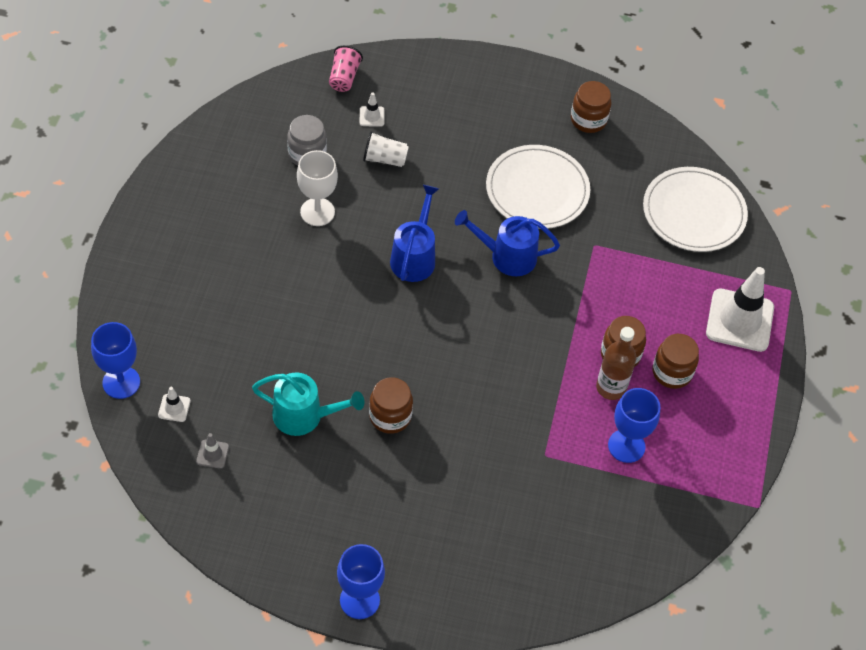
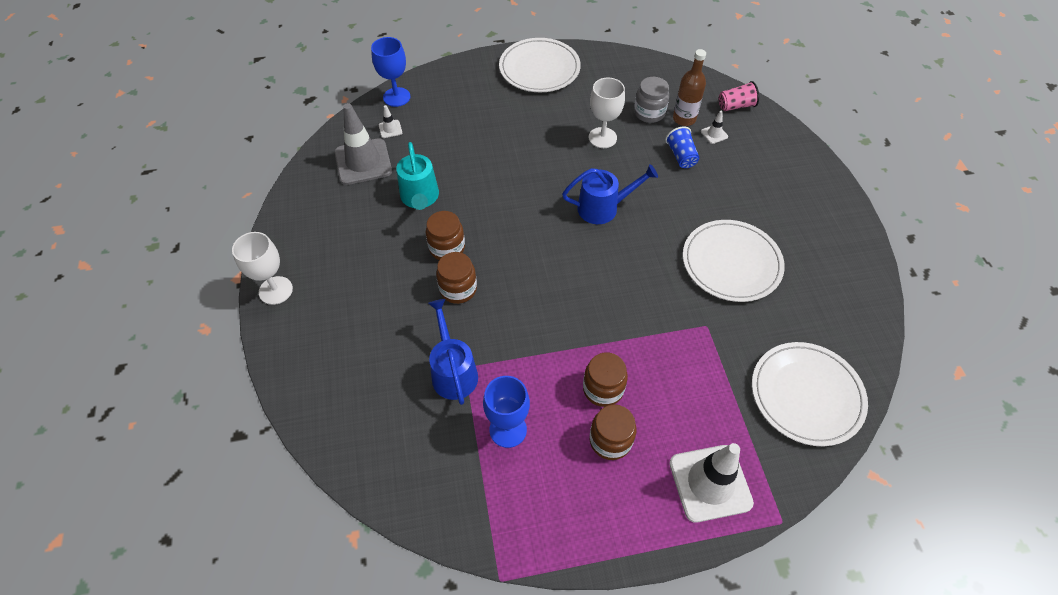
camera: 70 degrees right, 0 degrees up
grey traffic cone [196,433,229,469] -> grey traffic cone [335,103,392,185], size x2.35
blue goblet [337,544,385,619] -> white goblet [232,232,293,305]
white cup [363,131,409,167] -> blue cup [665,126,699,168]
blue watering can [455,210,560,276] -> blue watering can moved to [428,299,478,405]
brown jar [571,81,611,133] -> brown jar moved to [436,252,477,304]
brown bottle [596,327,636,400] -> brown bottle moved to [673,49,706,126]
none -> white plate [499,38,581,92]

